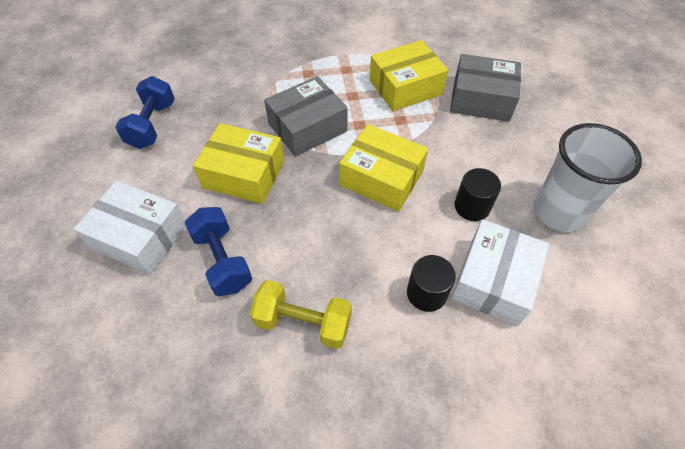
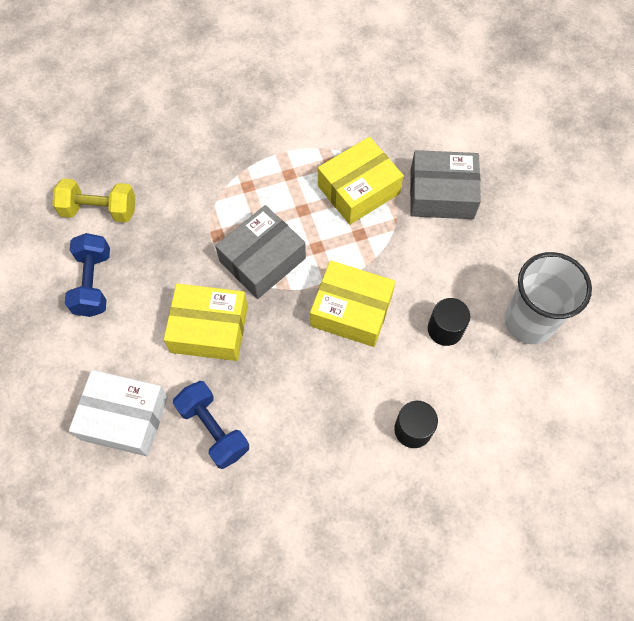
camera: 10 degrees left, 10 degrees up
yellow dumbbell [250,280,352,349] -> yellow dumbbell moved to [53,178,135,223]
white box [451,219,549,326] -> none

